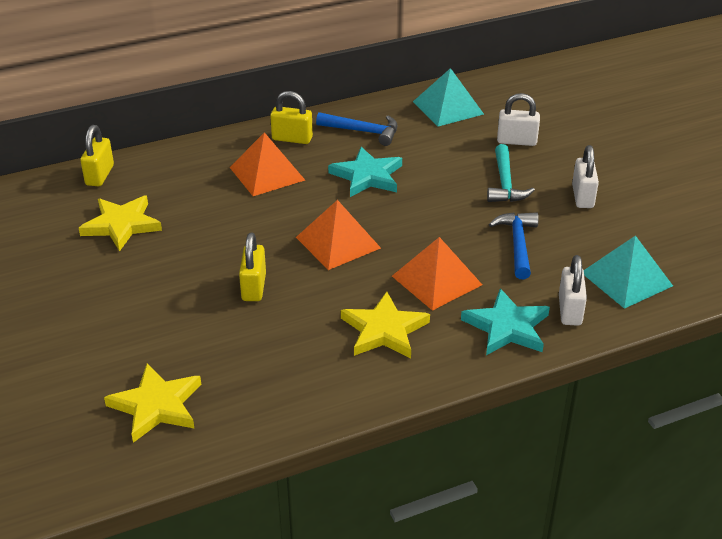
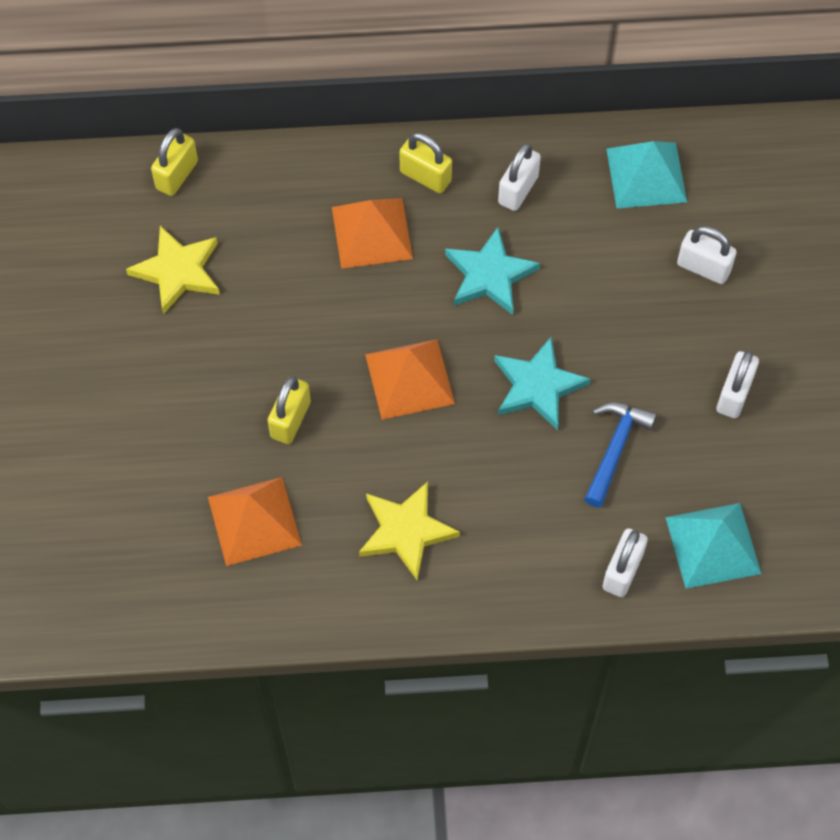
camera: 20 degrees right, 25 degrees up
yellow star [104,364,201,443] -> none
blue hammer [316,112,398,146] -> white padlock [498,143,541,211]
orange pyramid [392,237,482,311] -> orange pyramid moved to [208,477,302,566]
turquoise star [461,288,550,355] -> turquoise star moved to [494,337,591,430]
turquoise hammer [487,144,535,202] -> none

